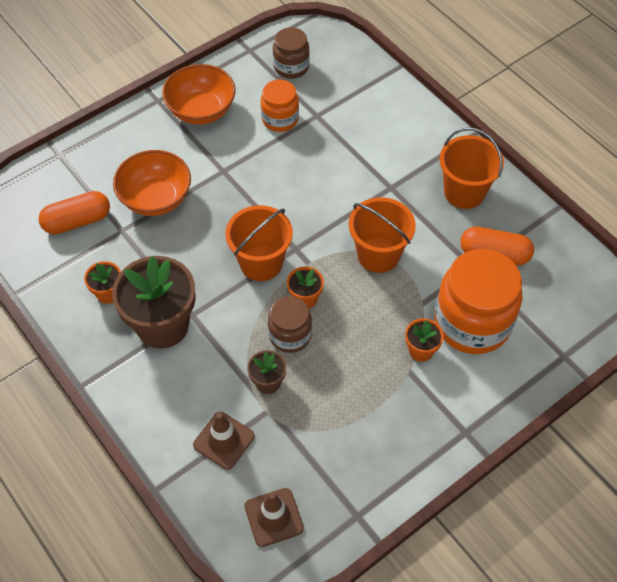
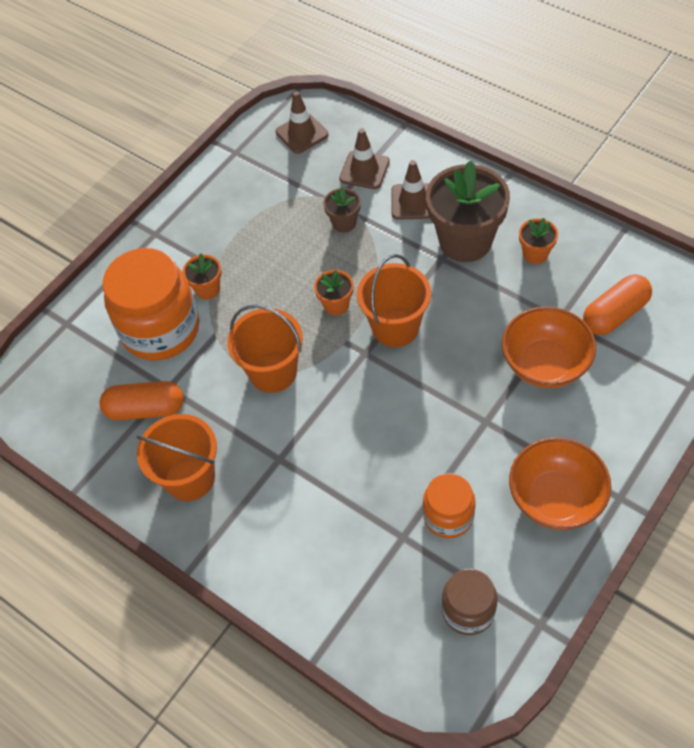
camera: 170 degrees right, 0 degrees up
brown jar [268,296,312,353] -> none
none -> brown traffic cone [392,160,430,220]

